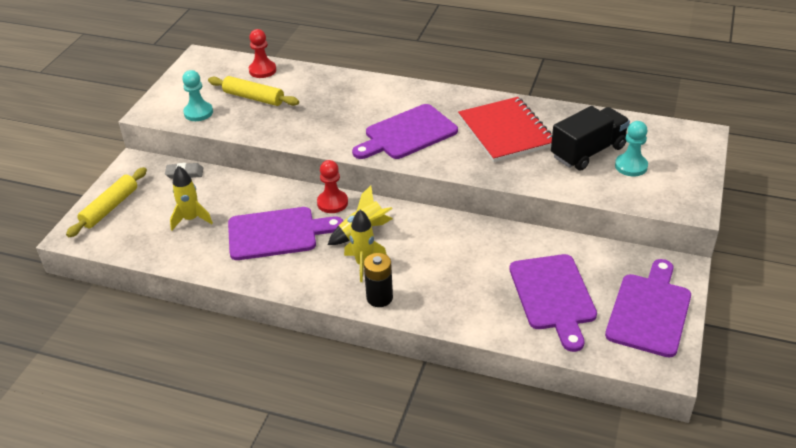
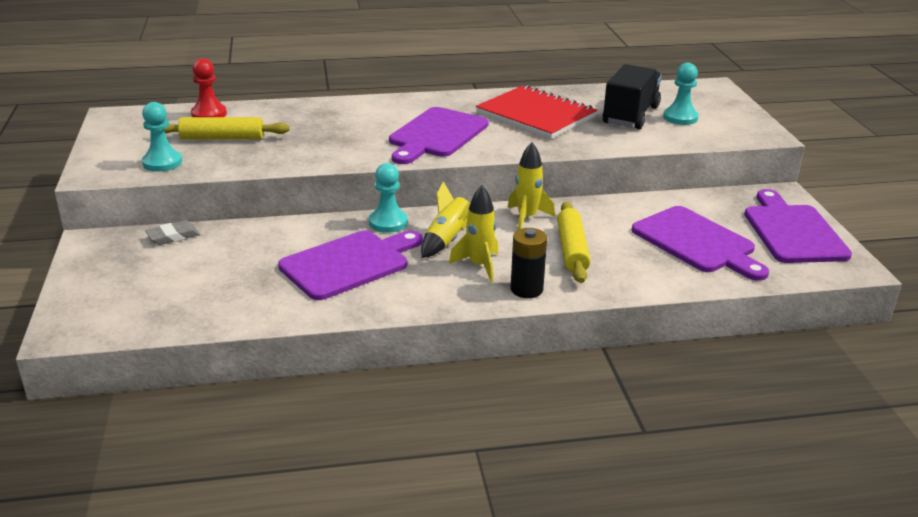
camera: 30 degrees left, 10 degrees down
yellow rolling pin [66,167,147,237] -> yellow rolling pin moved to [557,202,590,283]
yellow rocket [170,166,213,230] -> yellow rocket moved to [507,142,555,230]
red pawn [317,160,348,213] -> turquoise pawn [369,163,408,233]

